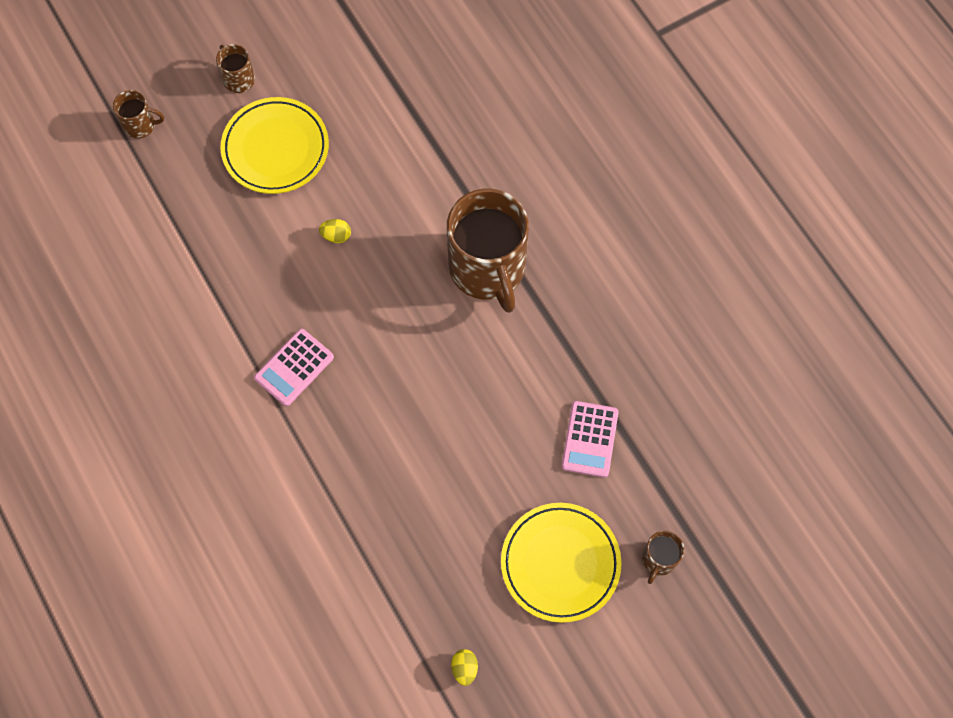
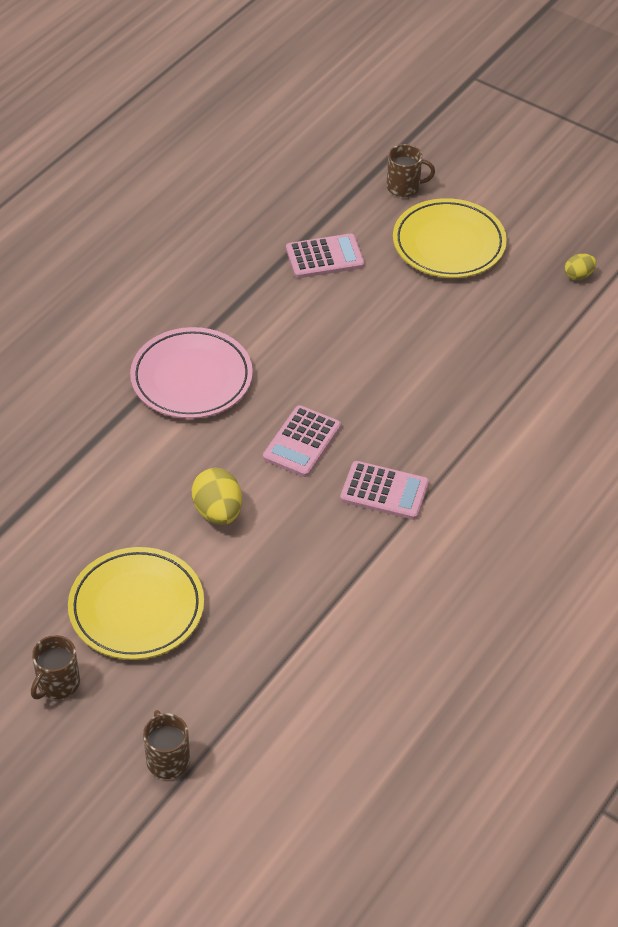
camera: 115 degrees left, 20 degrees down
yellow egg [319,219,351,243] -> yellow egg [192,468,242,525], size x1.73
brown mug [447,189,529,313] -> pink plate [130,327,253,419]
none -> pink calculator [263,405,341,477]

